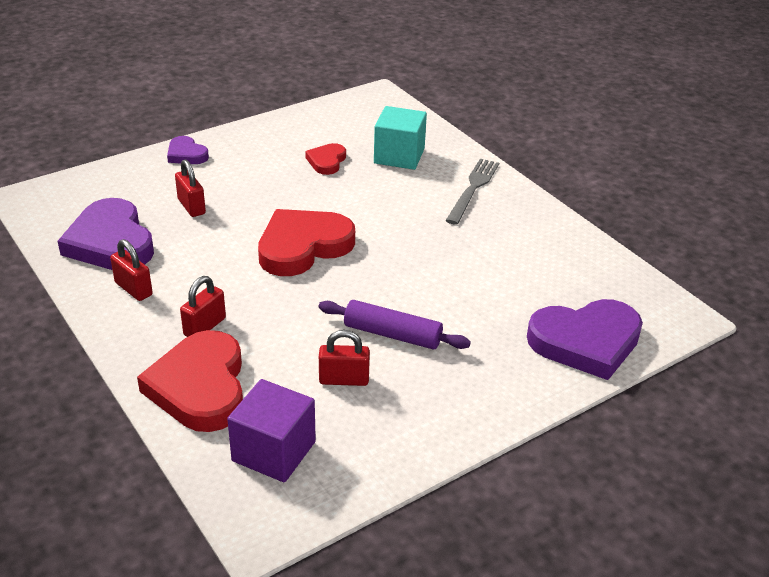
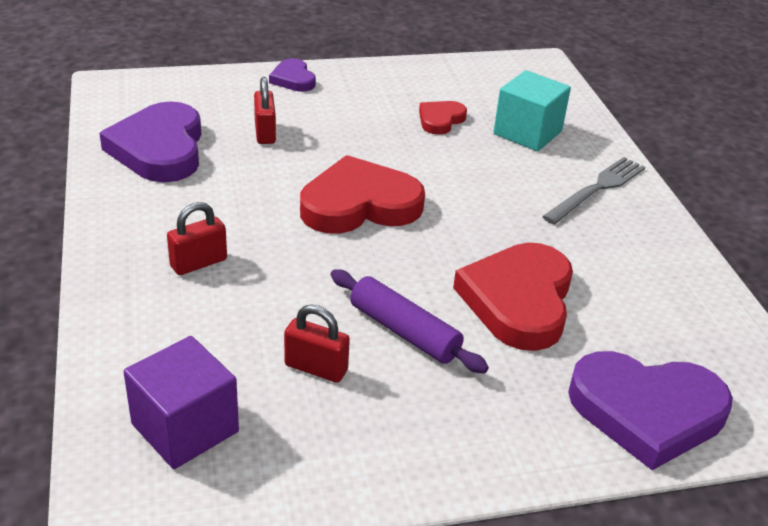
camera: 20 degrees right, 0 degrees up
red padlock [110,239,153,301] -> none
red heart [137,330,243,432] -> red heart moved to [453,243,573,351]

